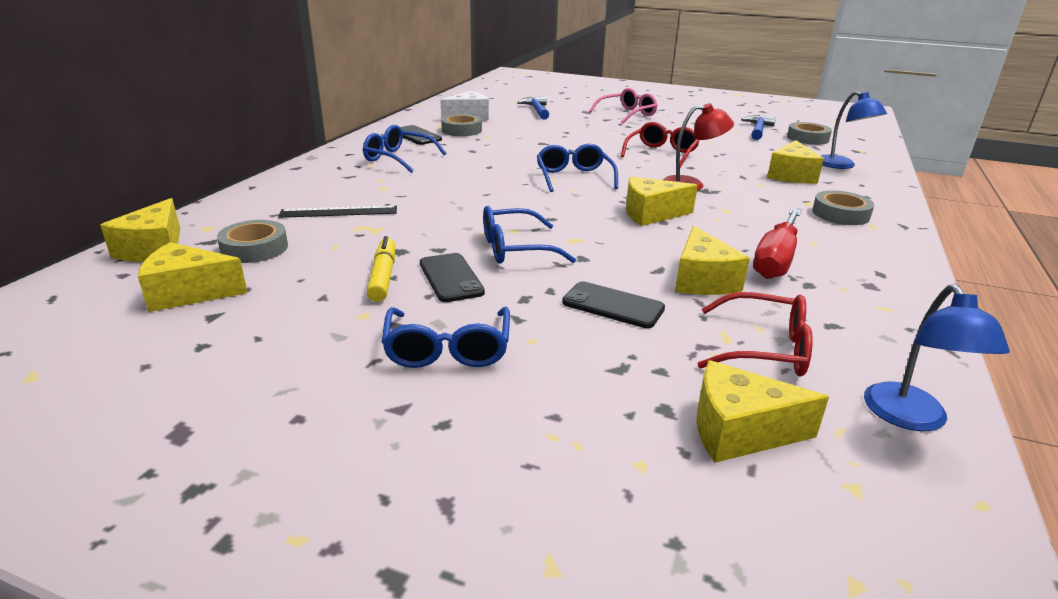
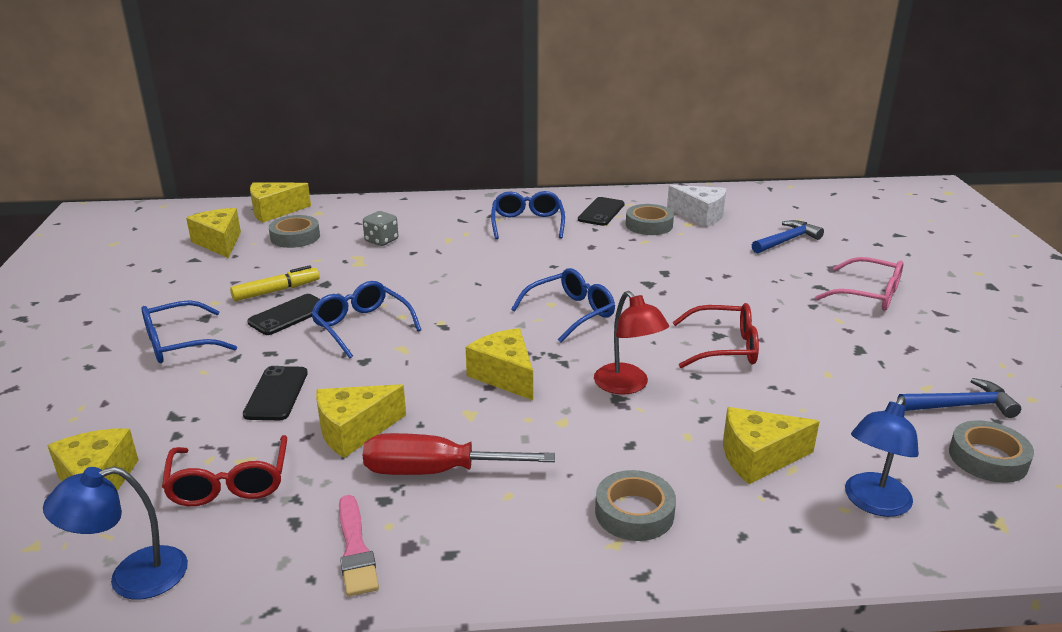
camera: 65 degrees right, 0 degrees up
black ruler [278,205,397,218] -> grey dice [363,211,398,246]
none -> pink brush [339,495,379,597]

